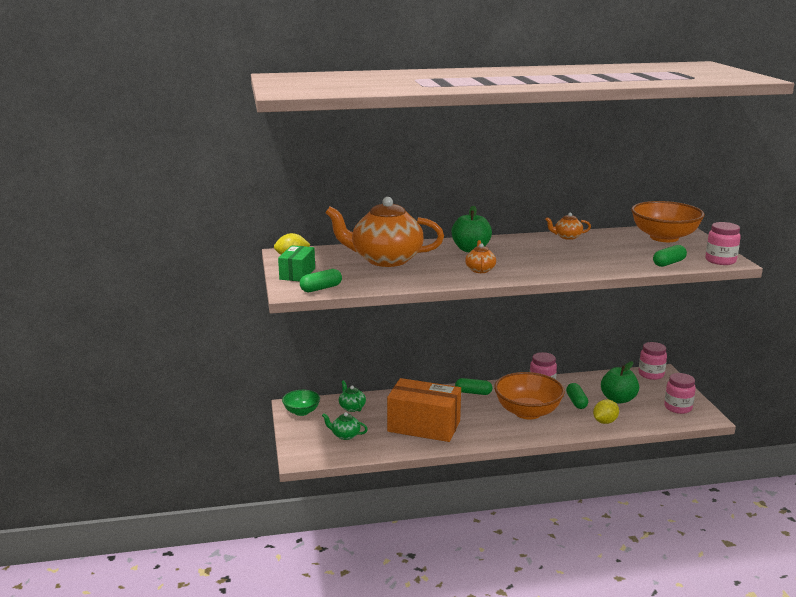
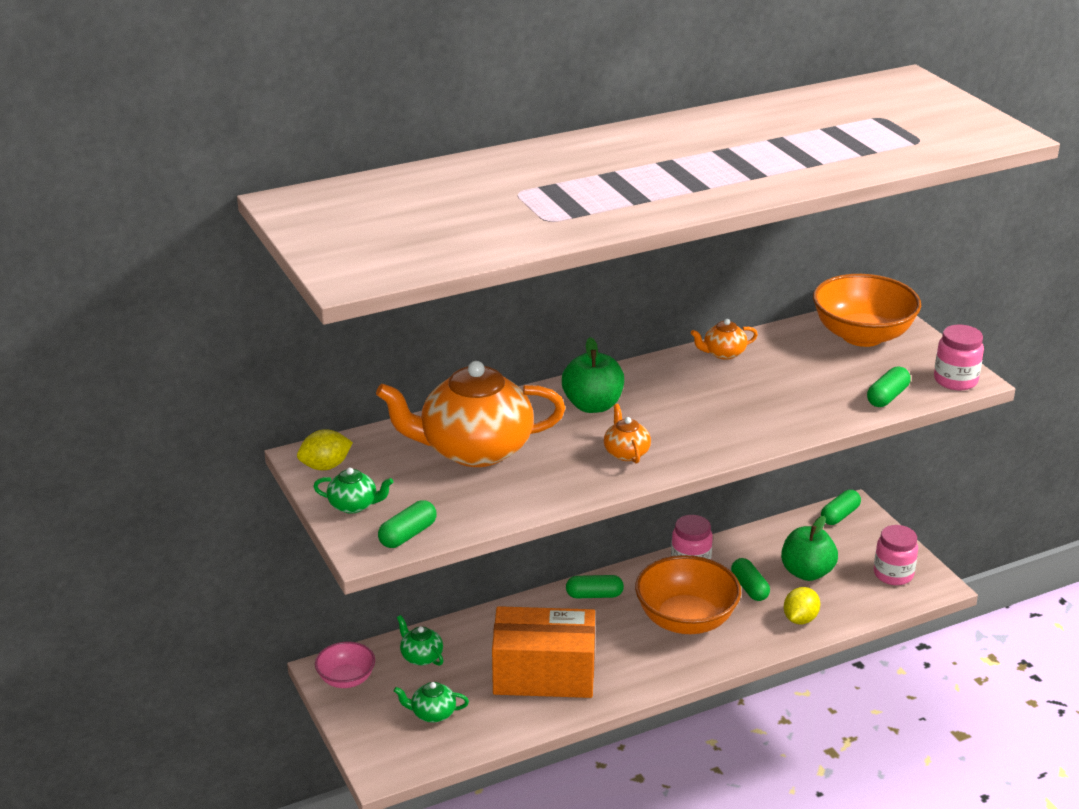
camera: 15 degrees left, 10 degrees up
green box [278,245,315,281] -> green teapot [313,468,393,514]
green bowl [282,390,320,416] -> pink bowl [315,642,375,688]
pink jar [639,342,667,380] -> green capsule [821,490,861,525]

